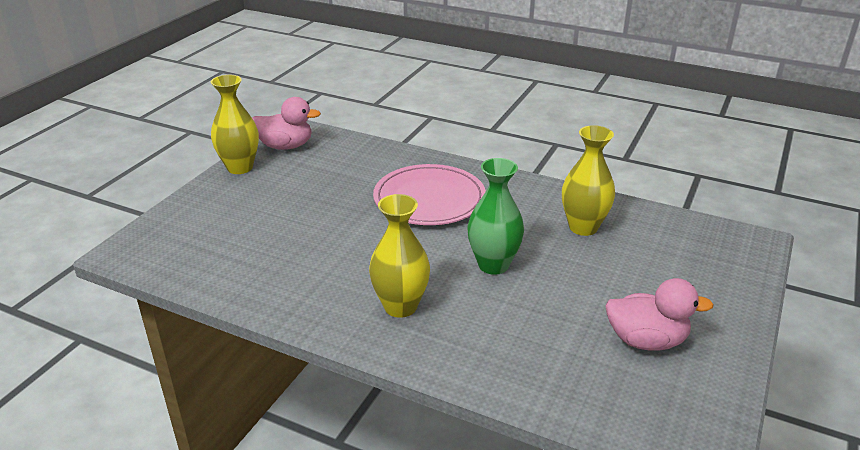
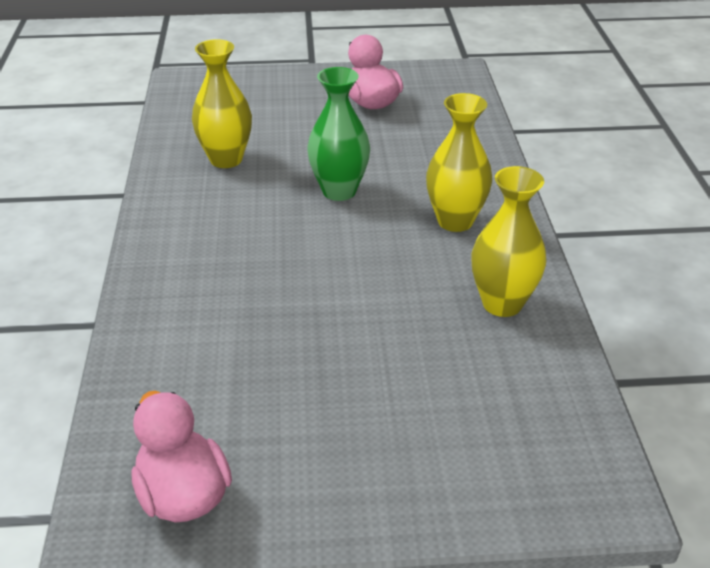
camera: 120 degrees left, 5 degrees up
yellow vase [211,75,259,174] -> yellow vase moved to [471,166,546,317]
pink plate [373,164,486,225] -> none

